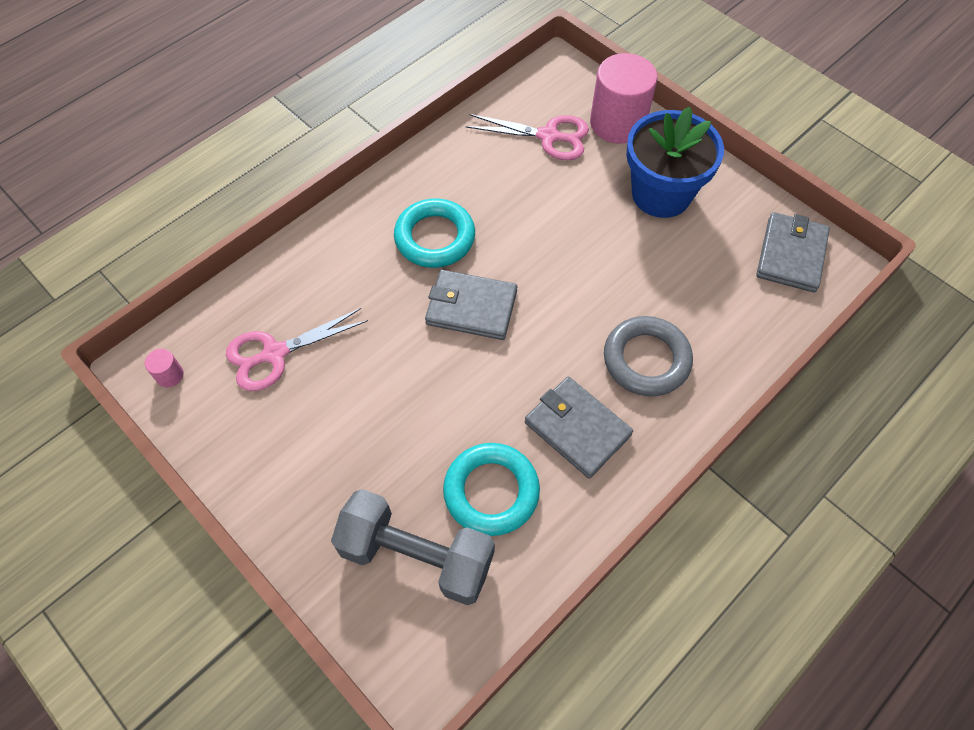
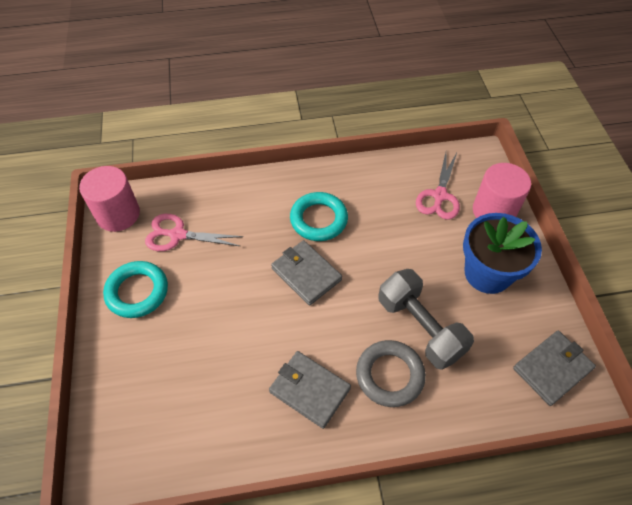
camera: 35 degrees right, 5 degrees down
pink cylinder [145,349,184,387] -> pink cylinder [79,166,140,232], size x2.43
grey dumbbell [331,489,495,605] -> grey dumbbell moved to [378,269,474,370]
turquoise ring [443,443,540,536] -> turquoise ring moved to [103,261,168,318]
pink scissors [466,114,589,160] -> pink scissors turned 60 degrees clockwise [416,153,460,220]
grey wallet [525,377,633,479] -> grey wallet turned 45 degrees counterclockwise [269,351,351,429]

